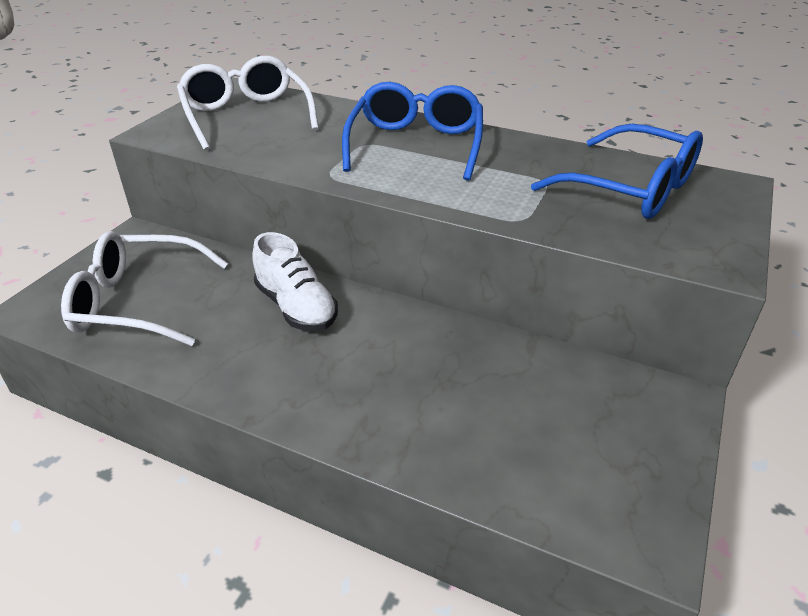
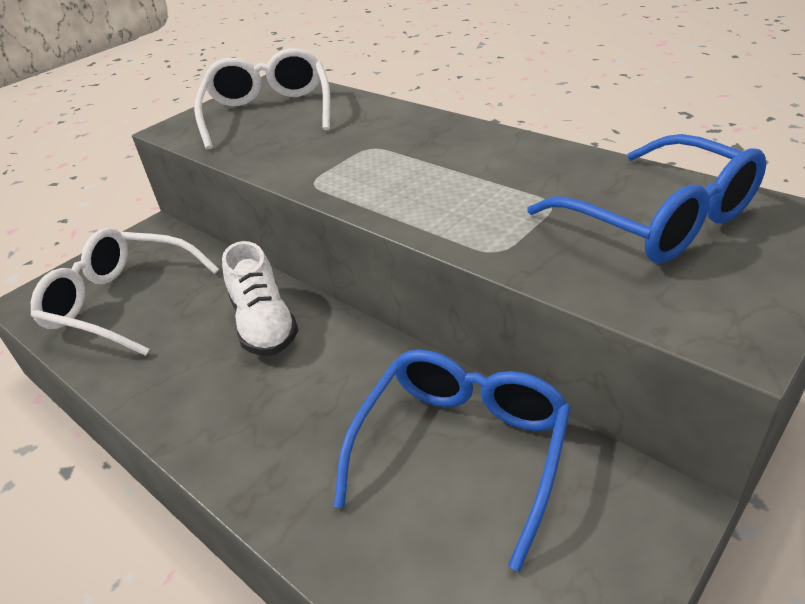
camera: 20 degrees right, 0 degrees up
blue glasses [342,82,483,181] -> blue glasses moved to [334,349,571,572]

